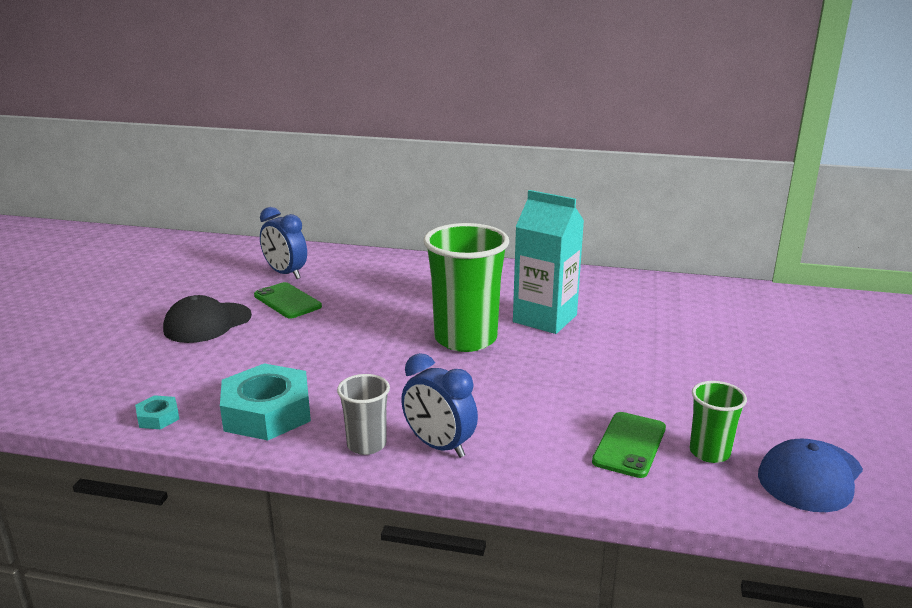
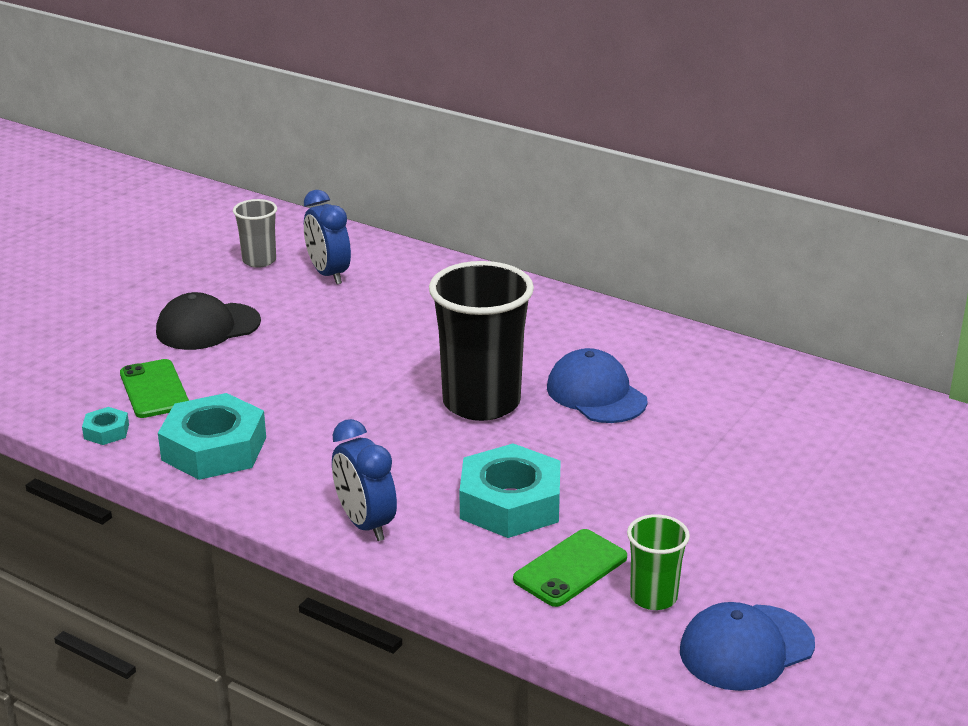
camera: 20 degrees right, 5 degrees up
green phone [254,282,322,318] -> green phone moved to [120,359,189,418]
grey cup [337,374,390,455] -> grey cup moved to [233,199,277,268]
green cup [423,223,509,352] -> black cup [429,261,534,421]
turquoise carton [513,190,584,334] -> blue cap [547,348,647,423]
none -> turquoise nut [460,443,561,538]

